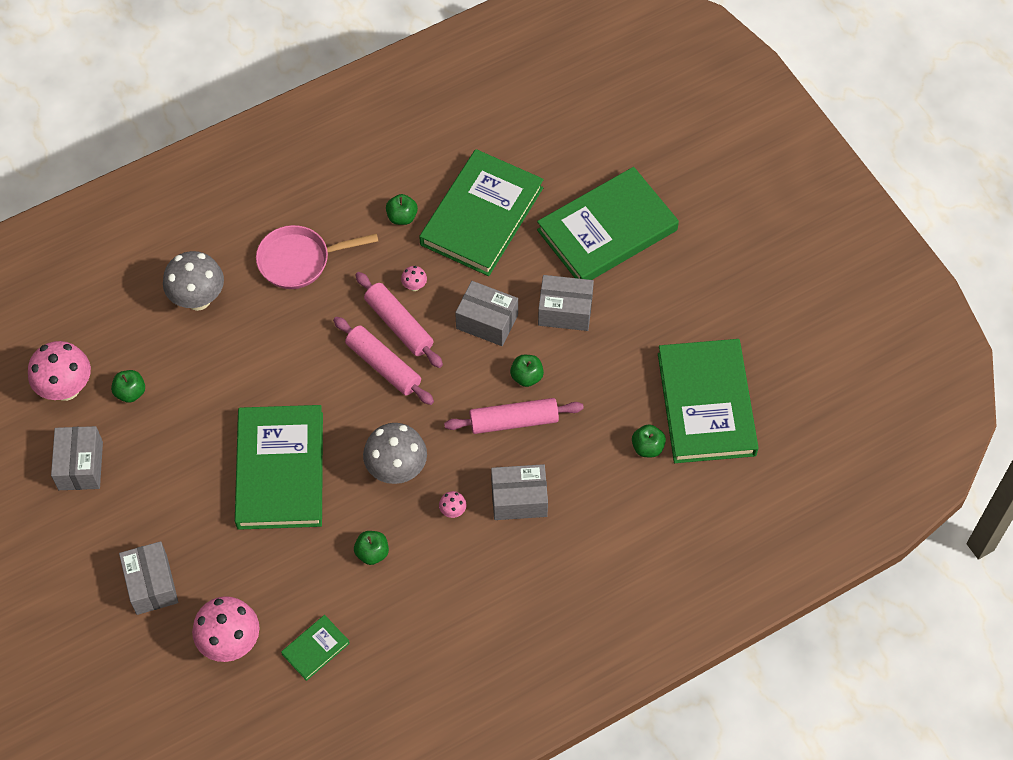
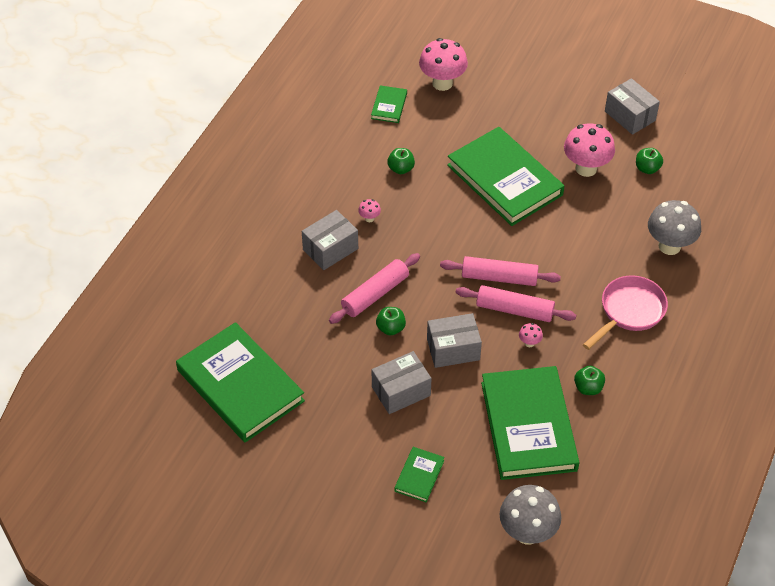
camera: 145 degrees right, 10 degrees down
pink mushroom [28,341,91,401] -> pink mushroom moved to [564,123,615,177]
grey box [119,541,178,615] -> none
grey mushroom [363,423,427,484] -> grey mushroom moved to [499,485,562,545]
green book [537,167,679,280] -> green book [394,447,445,502], size x0.44
green apple [632,424,666,457] -> none

